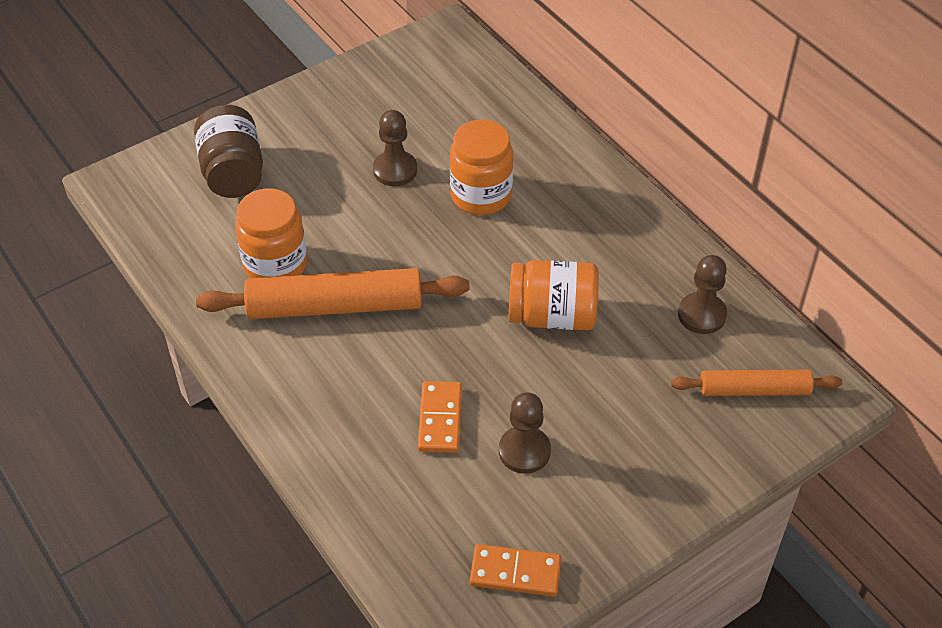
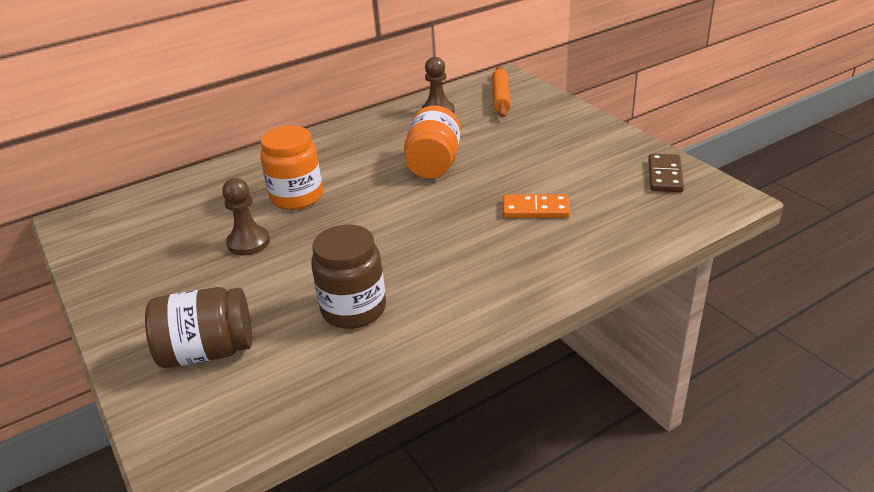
camera: 85 degrees left, 15 degrees down
orange rolling pin [196,268,470,319] -> none
orange jar [235,188,307,278] -> brown jar [311,225,386,329]
orange domino [470,544,562,597] -> brown domino [648,154,684,192]
brown pawn [499,393,551,474] -> none

